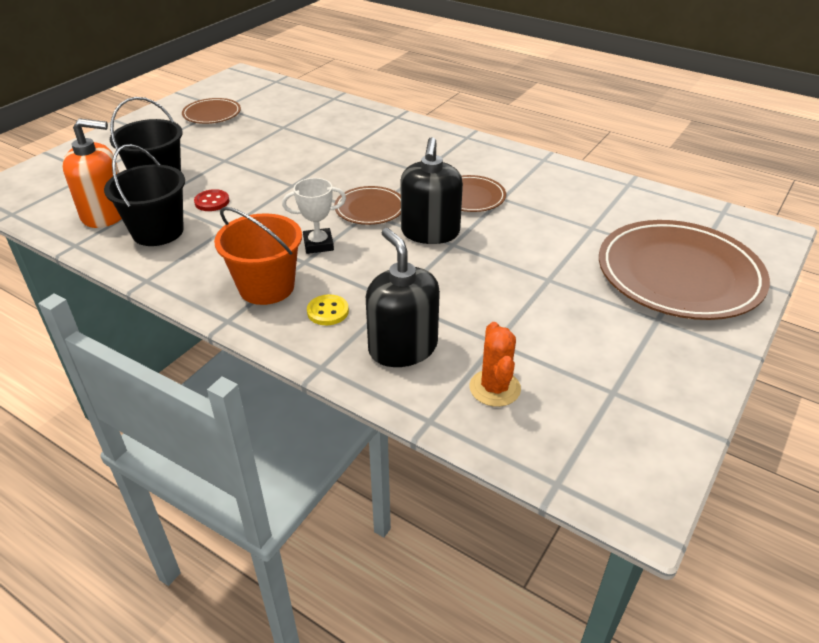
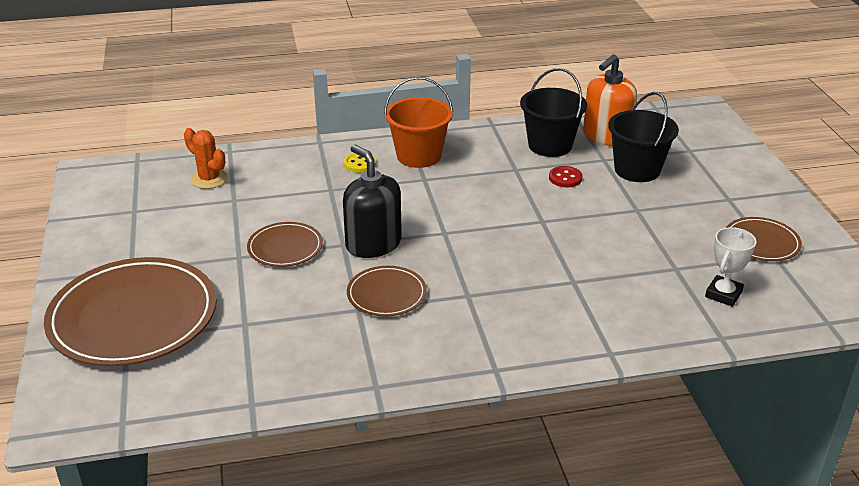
camera: 135 degrees right, 5 degrees down
white trophy [282,178,346,254] -> white trophy moved to [705,227,756,307]
brown plate [334,186,401,225] -> brown plate moved to [247,222,323,267]
black soap dispenser [366,228,440,367] -> none

